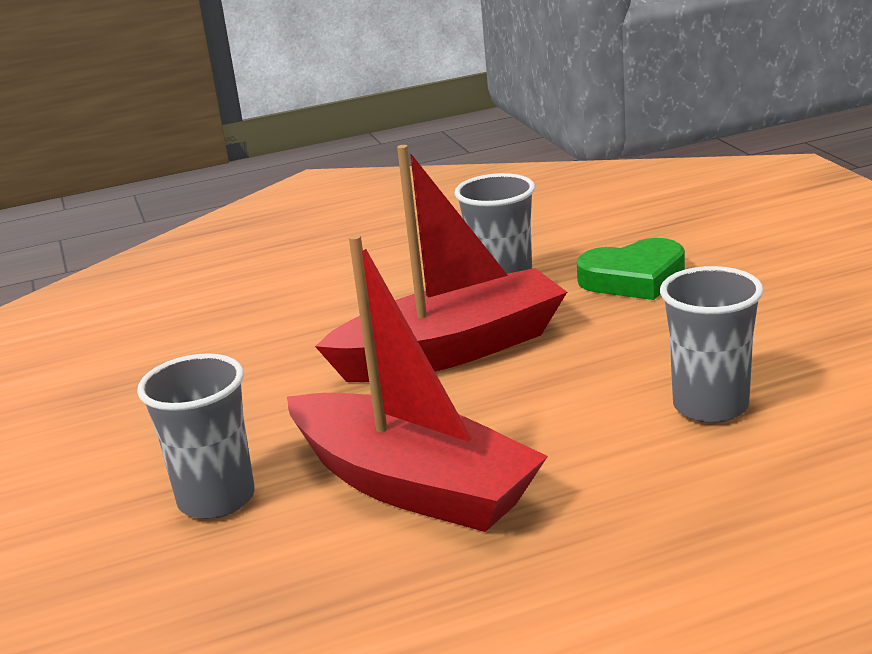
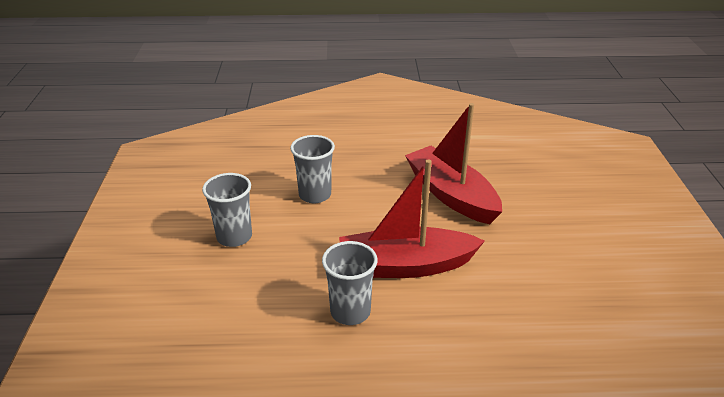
camera: 165 degrees left, 10 degrees up
grey cup [137,353,255,519] -> grey cup moved to [202,173,252,247]
green heart [577,238,685,300] -> none

